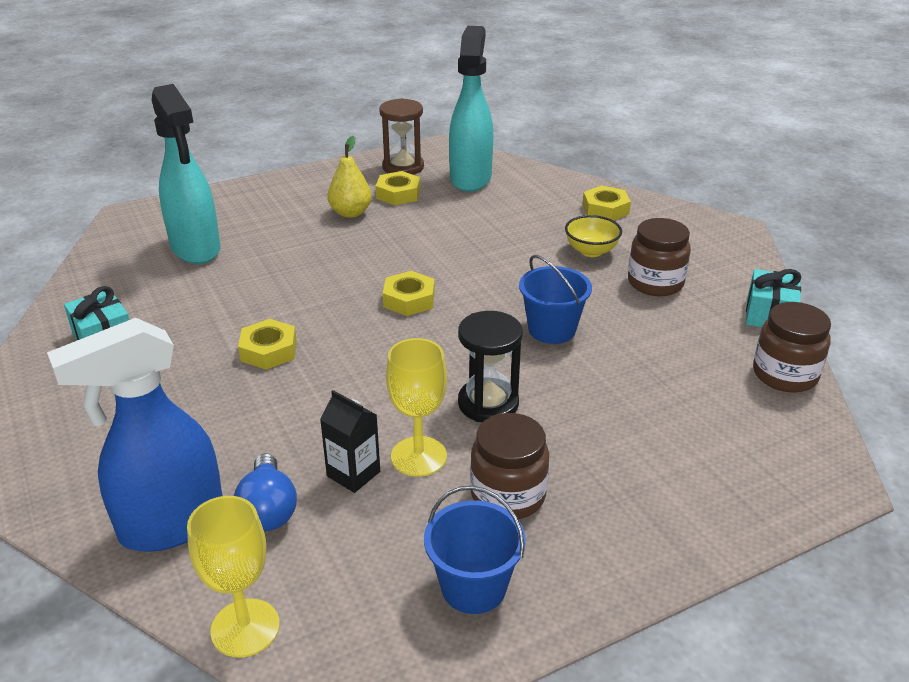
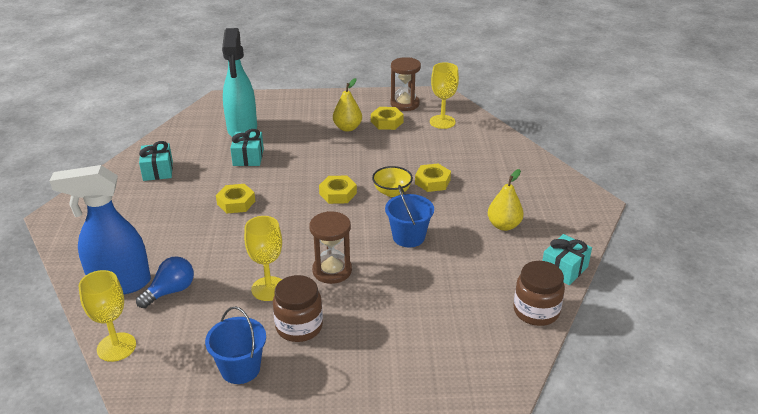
camera: 25 degrees right, 0 degrees up
blue light bulb [234,453,297,531] -> blue light bulb turned 150 degrees counterclockwise [136,256,194,308]
black carton [320,390,380,493] -> none
turquoise spray bottle [449,26,493,192] -> yellow goblet [430,62,459,129]
black hourglass [458,311,523,422] -> brown hourglass [309,211,352,284]
yellow bowl [565,215,622,257] -> yellow bowl moved to [372,166,413,197]
yellow nut [582,185,631,220] -> yellow nut moved to [415,163,451,192]
brown jar [628,218,691,296] -> yellow pear [488,169,524,231]
none -> turquoise gift [230,129,264,166]

